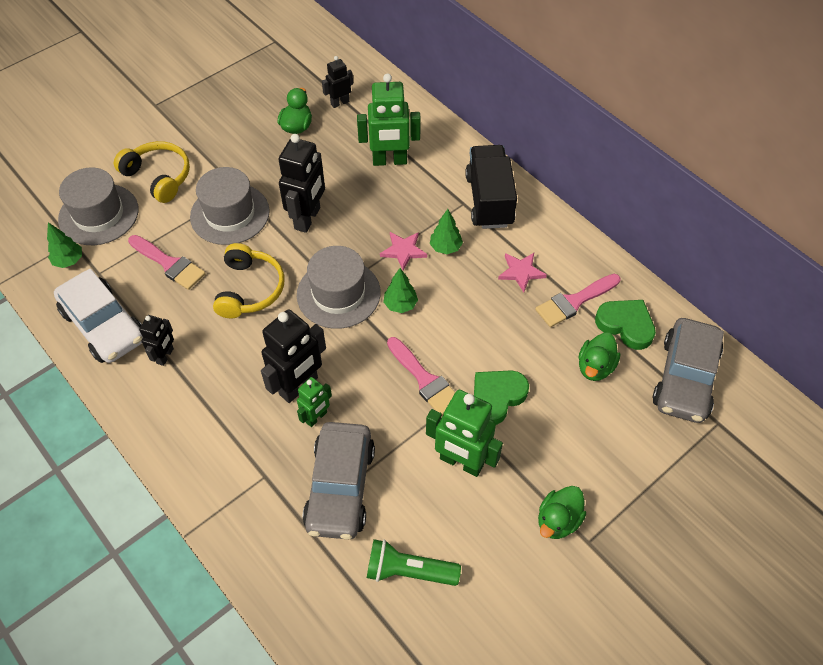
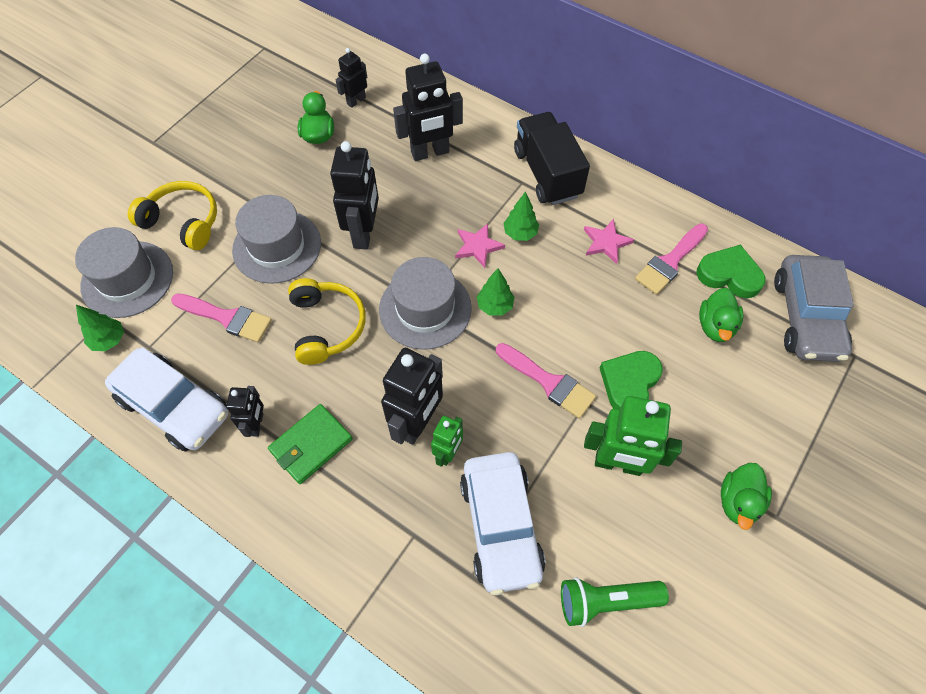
camera: 15 degrees left, 5 degrees up
grey car [303,422,375,540] -> white car [460,452,546,595]
green robot [357,74,421,166] -> black robot [393,54,463,161]
none -> green wallet [268,404,353,484]

